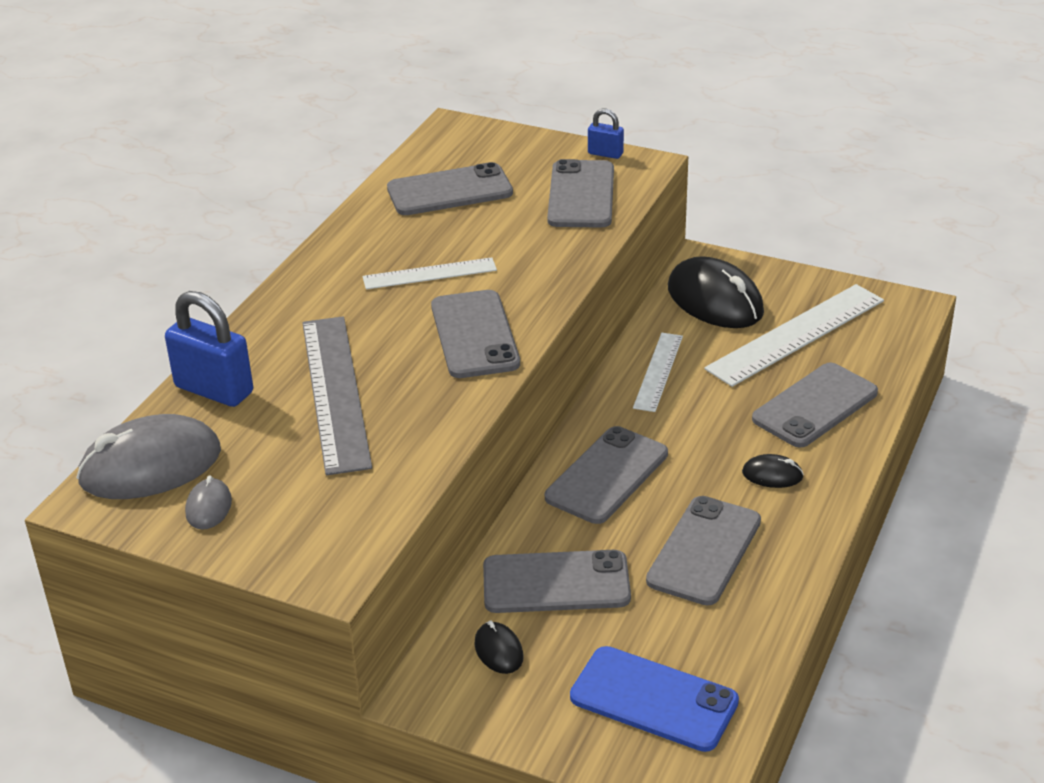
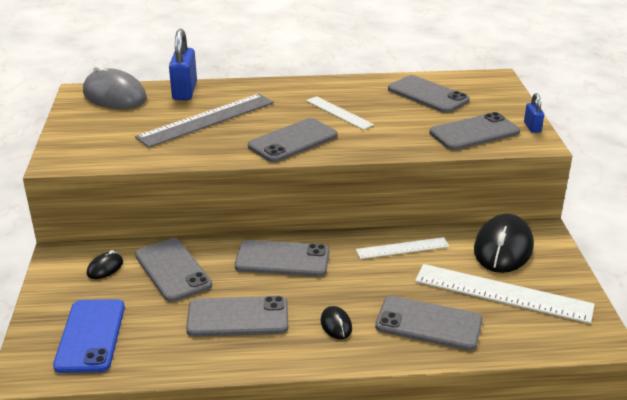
camera: 60 degrees right, 5 degrees down
grey mouse [185,475,232,530] -> none

